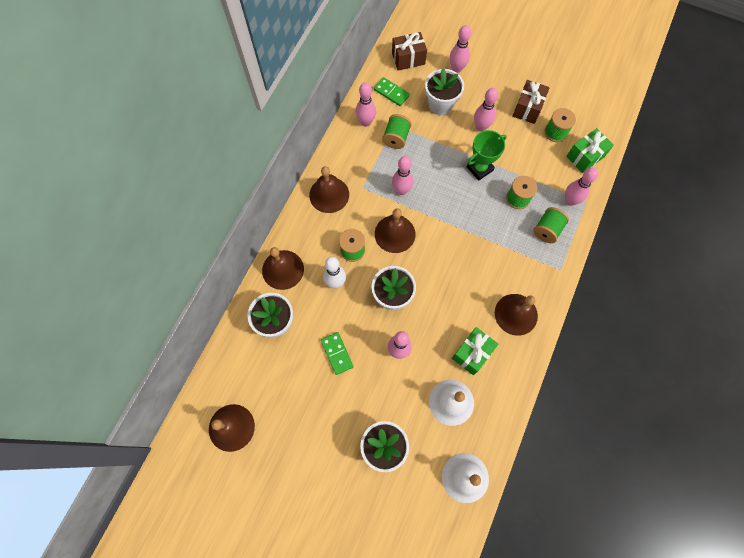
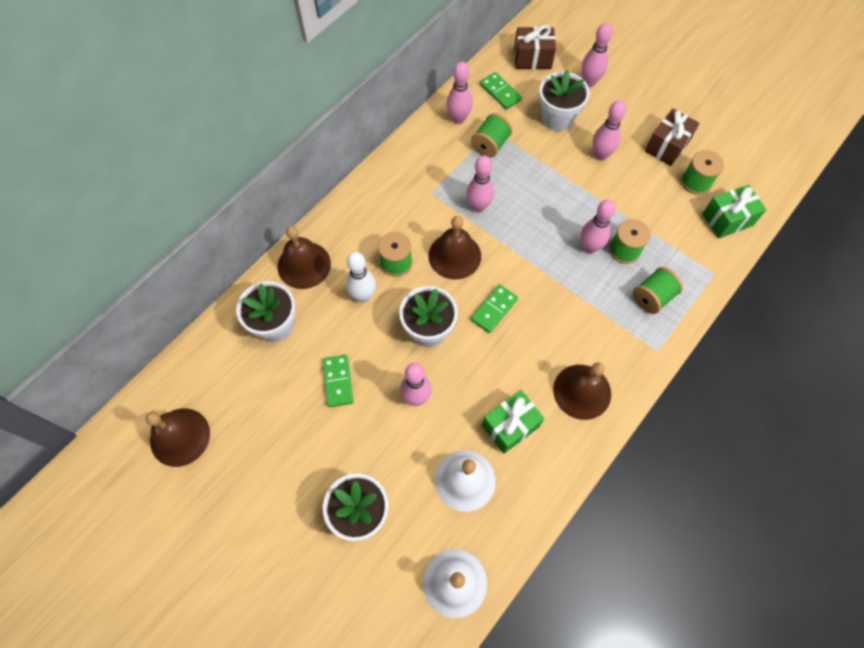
camera: 15 degrees right, 5 degrees down
brown bell [309,166,349,213] -> none
green trophy [467,130,507,181] -> none
pink bowling pin [565,168,598,206] -> pink bowling pin moved to [581,199,616,254]
none -> green domino [471,284,518,333]

